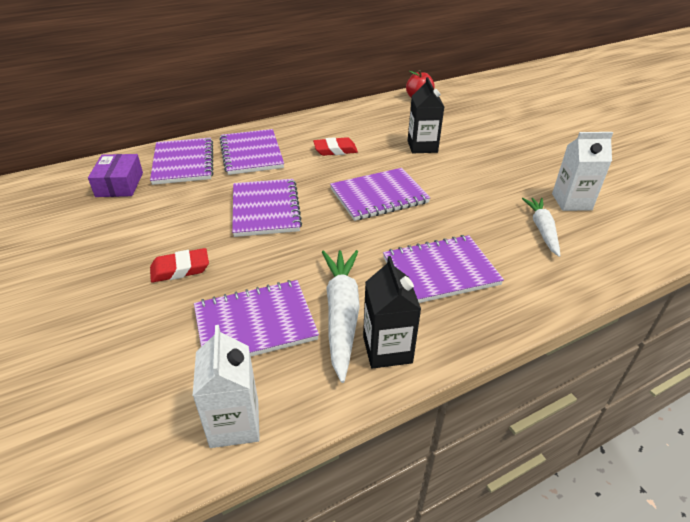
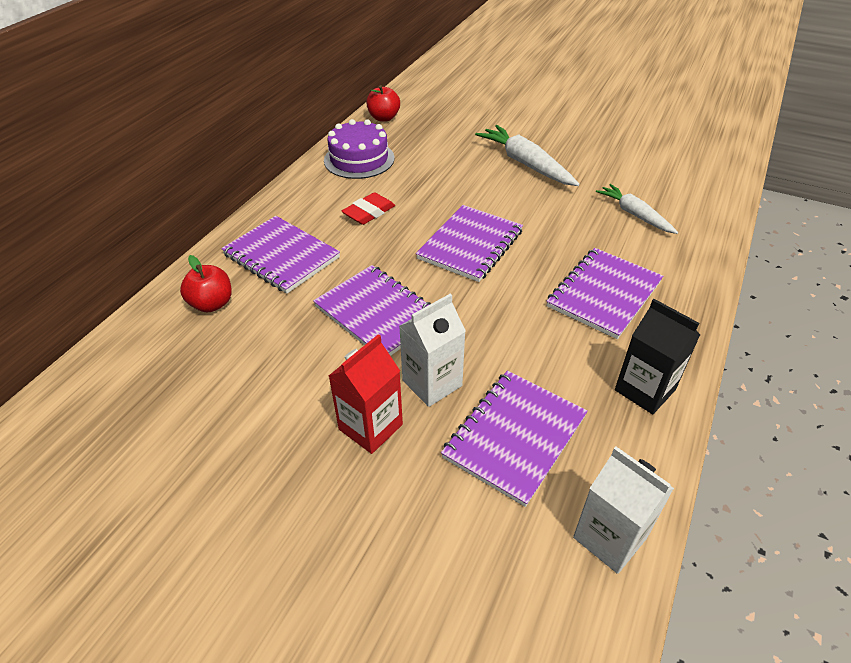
camera: 35 degrees left, 5 degrees up
purple box [88,154,143,197] -> none
purple notebook [150,138,214,185] -> red apple [180,255,232,312]
red eraser [150,248,209,283] -> red carton [329,334,403,454]
white carrot [322,250,360,383] -> white carrot moved to [475,125,580,186]
black carton [408,77,444,153] -> none
white carton [552,132,613,211] -> white carton moved to [400,294,466,407]
none -> purple cake [324,119,394,179]

